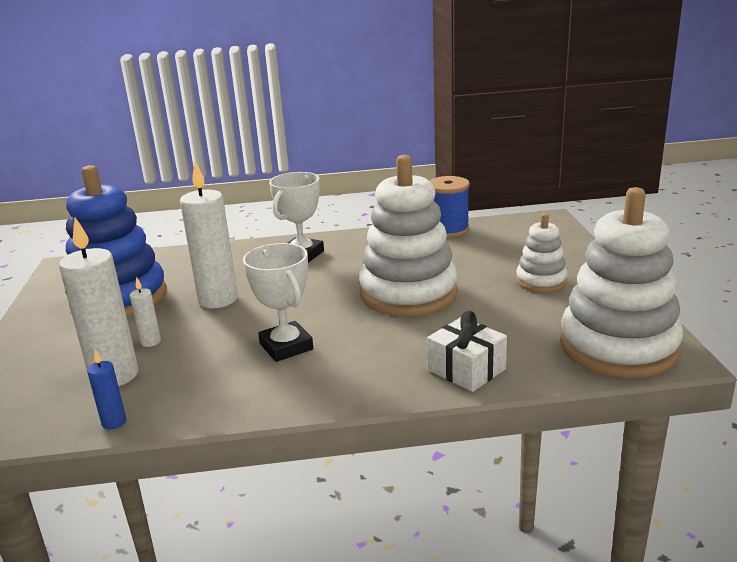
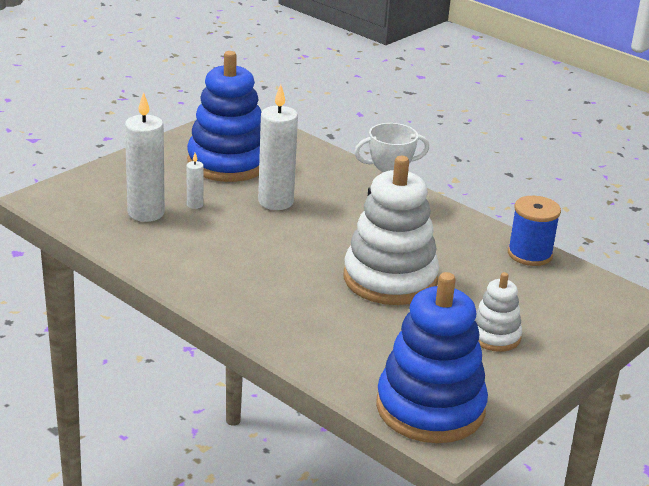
camera: 45 degrees right, 5 degrees up
blue candle [87,349,126,430] -> none
white trophy [243,243,313,362] -> none
white gift [427,311,507,392] -> none
white stacking toy [560,187,683,378] -> blue stacking toy [376,272,488,443]

